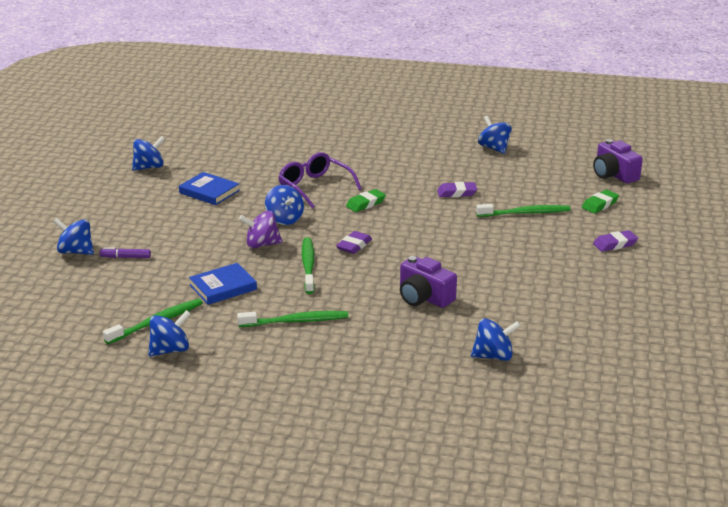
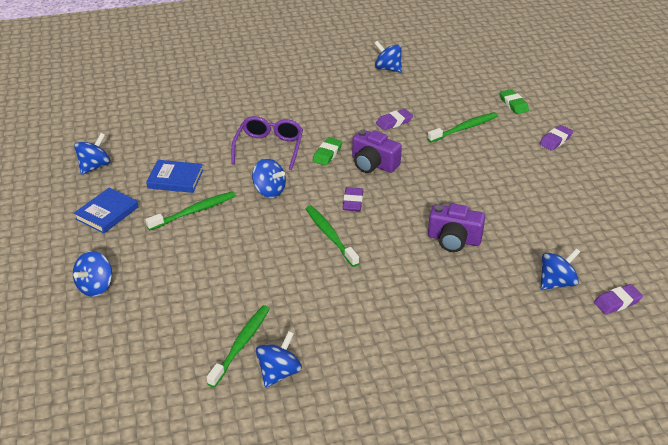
camera: 25 degrees left, 10 degrees up
blue spinning top [53,218,94,255] -> blue spinning top turned 60 degrees counterclockwise [73,251,112,297]
purple marker [100,247,151,258] -> none
blue book [189,263,257,305] -> blue book moved to [74,188,139,234]
green toothbrush [237,311,348,327] -> green toothbrush moved to [145,191,236,230]
purple spinning top [239,211,282,248] -> none
purple glasses [278,152,362,209] -> purple glasses turned 75 degrees clockwise [231,116,303,170]
green eraser [582,190,619,213] -> green eraser turned 45 degrees counterclockwise [500,89,529,114]
purple camera [593,139,643,183] -> purple camera moved to [352,130,402,173]
none -> purple eraser [594,284,643,315]

